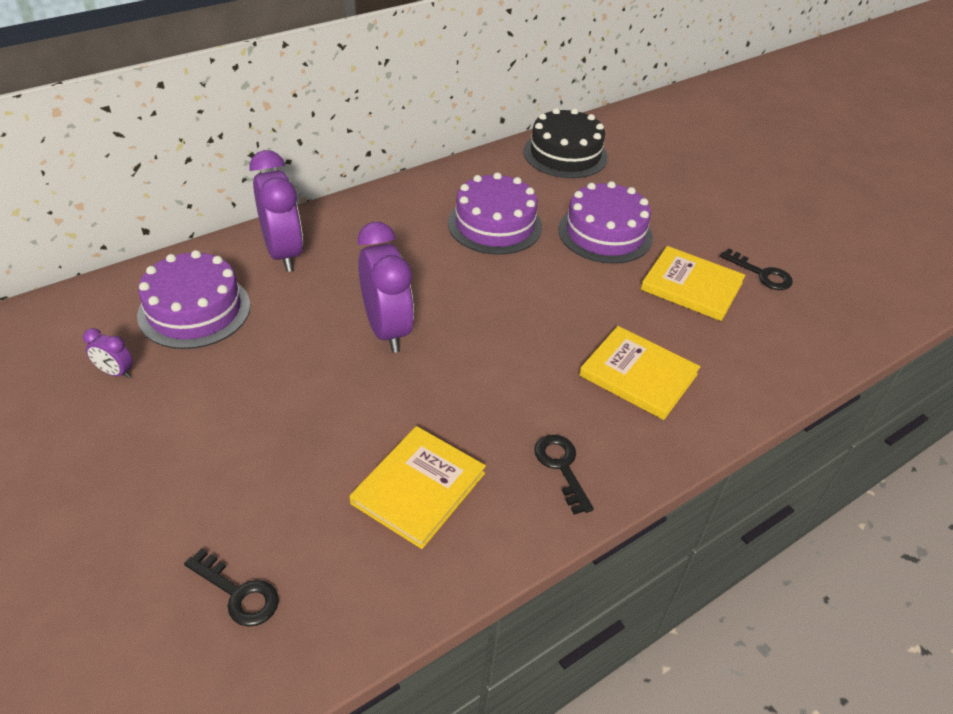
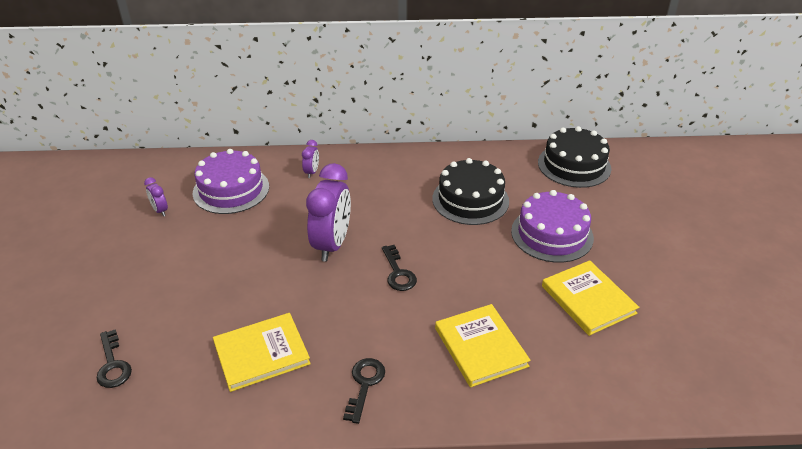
camera: 35 degrees right, 5 degrees down
purple clock [249,150,303,272] -> purple clock [302,140,319,178], size x0.45
purple cake [448,172,542,255] -> black cake [432,158,509,225]
black key [720,248,793,290] -> black key moved to [382,245,417,291]

